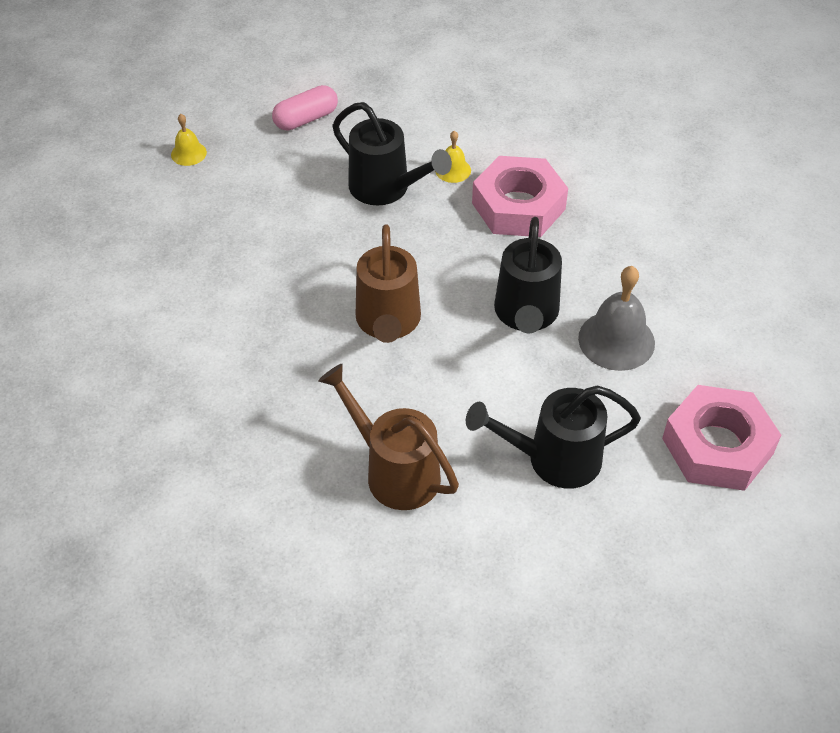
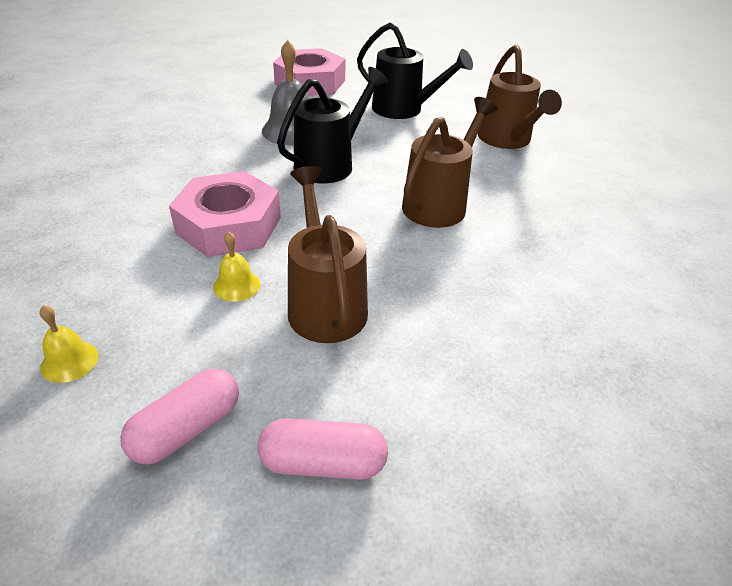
camera: 145 degrees left, 10 degrees down
yellow bell [171,114,207,166] -> yellow bell moved to [40,305,99,383]
black watering can [332,102,452,206] -> brown watering can [288,166,368,343]
none -> pink capsule [120,369,239,465]

